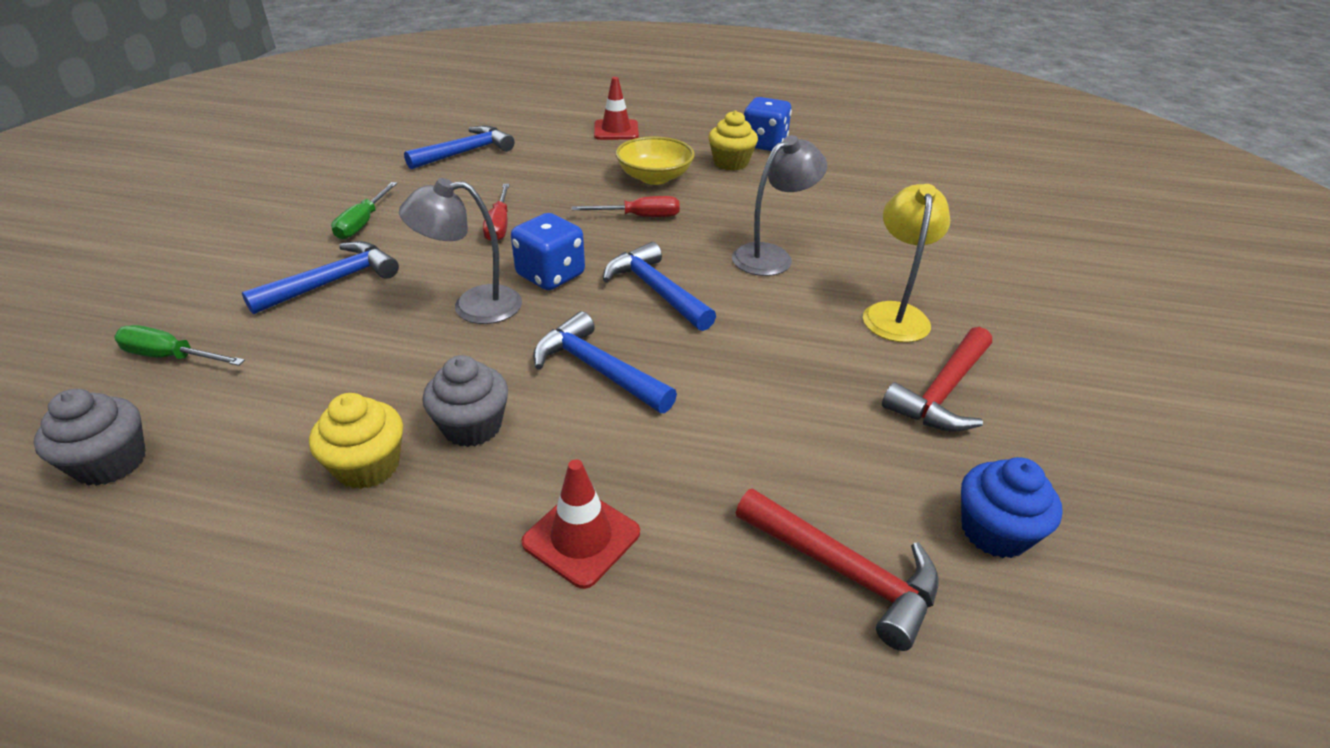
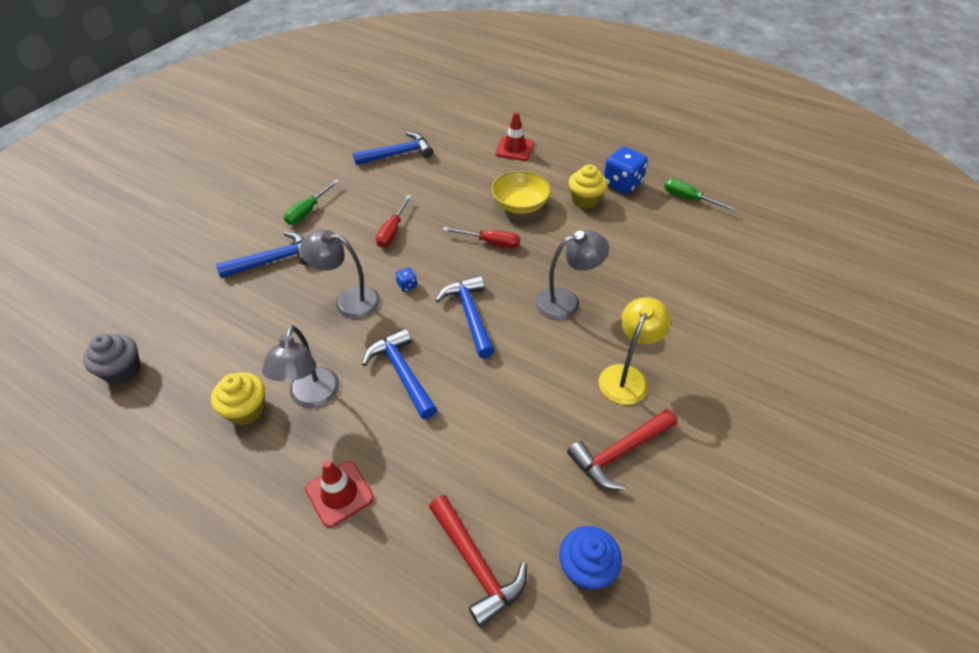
camera: 20 degrees right, 10 degrees up
green screwdriver [114,325,245,366] -> green screwdriver moved to [664,179,736,212]
grey cupcake [422,355,508,447] -> grey lamp [262,325,340,408]
blue dice [511,213,585,290] -> blue dice [396,267,417,292], size x0.45

